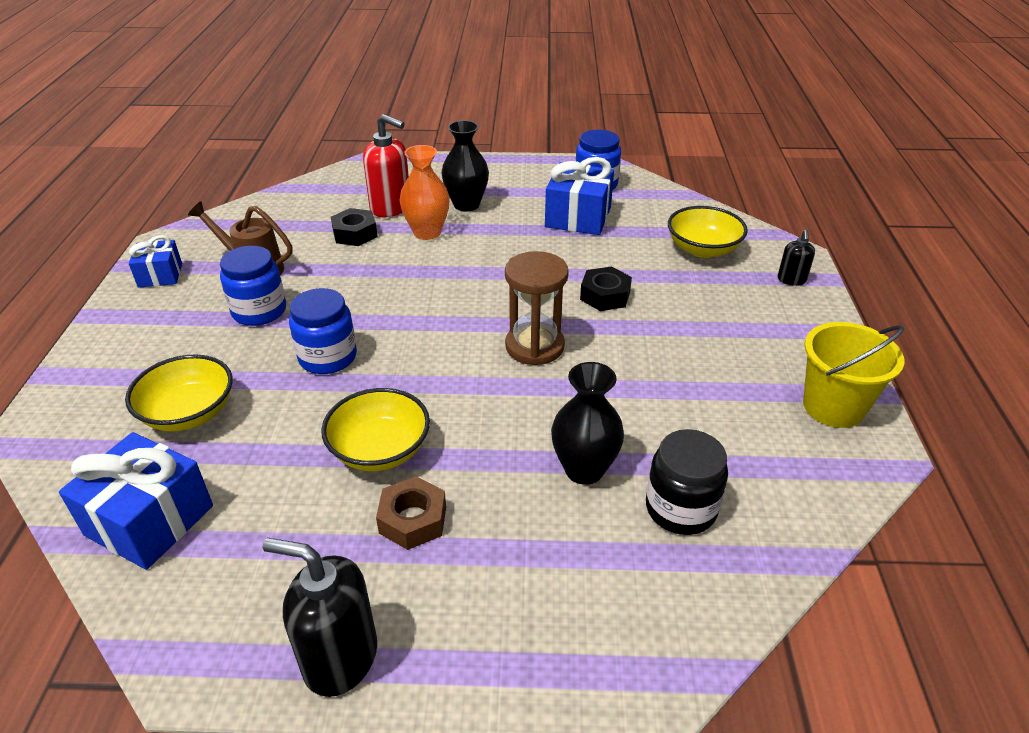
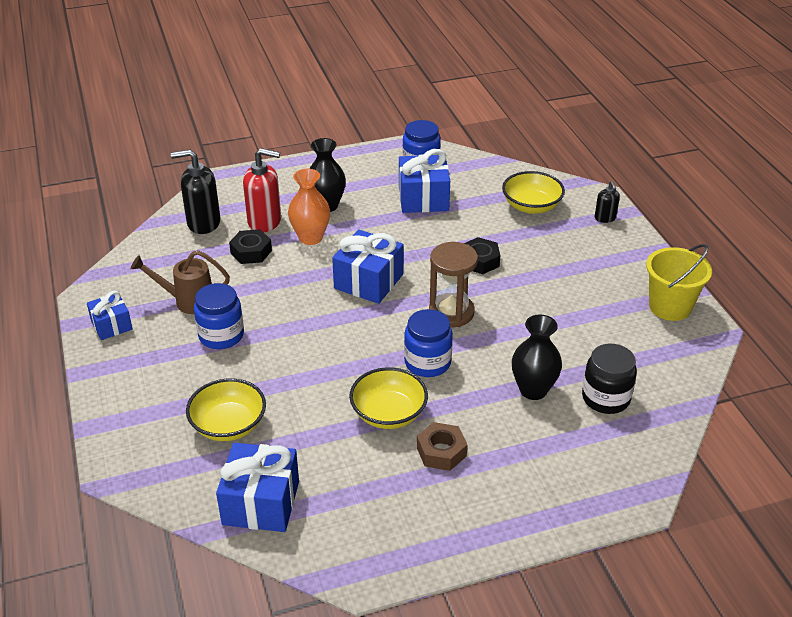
camera: 20 degrees left, 0 degrees up
black soap dispenser [263,538,377,697] -> black soap dispenser moved to [171,149,220,234]
blue jar [289,288,357,374] -> blue jar moved to [404,309,453,377]
none -> blue gift [332,229,403,304]

